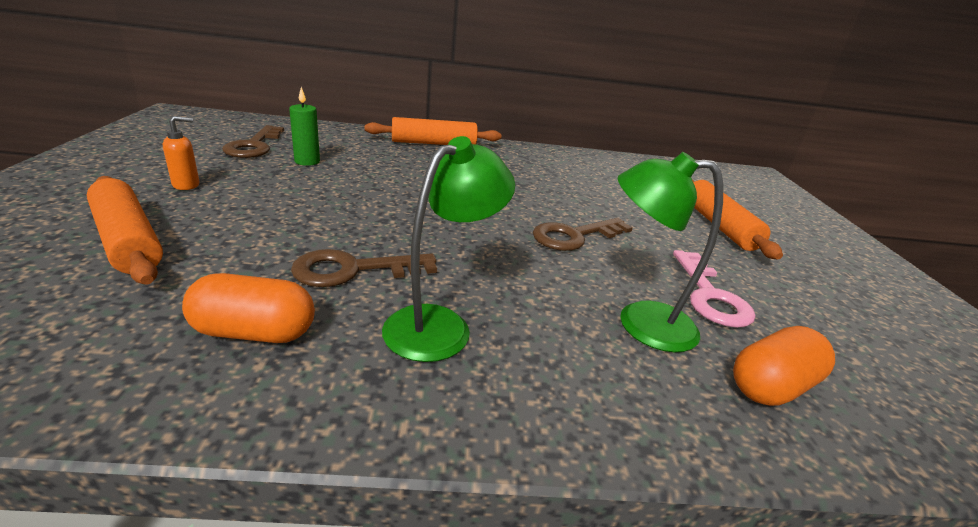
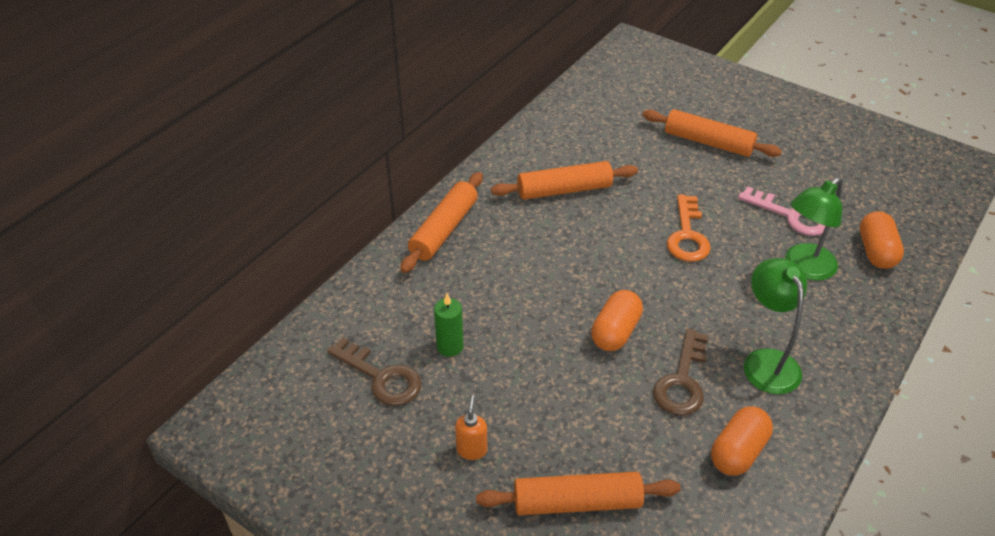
camera: 50 degrees left, 15 degrees up
brown key [533,218,633,251] -> orange key [667,195,711,262]
none -> orange rolling pin [491,161,638,200]
none -> orange capsule [591,290,643,351]

